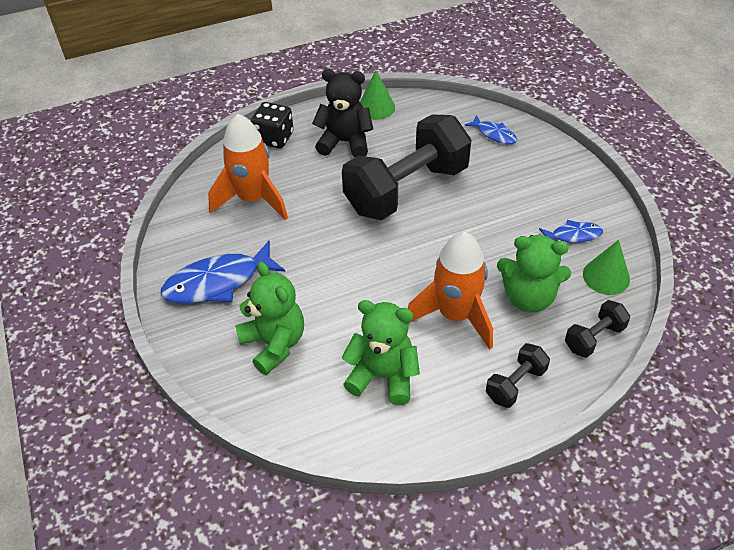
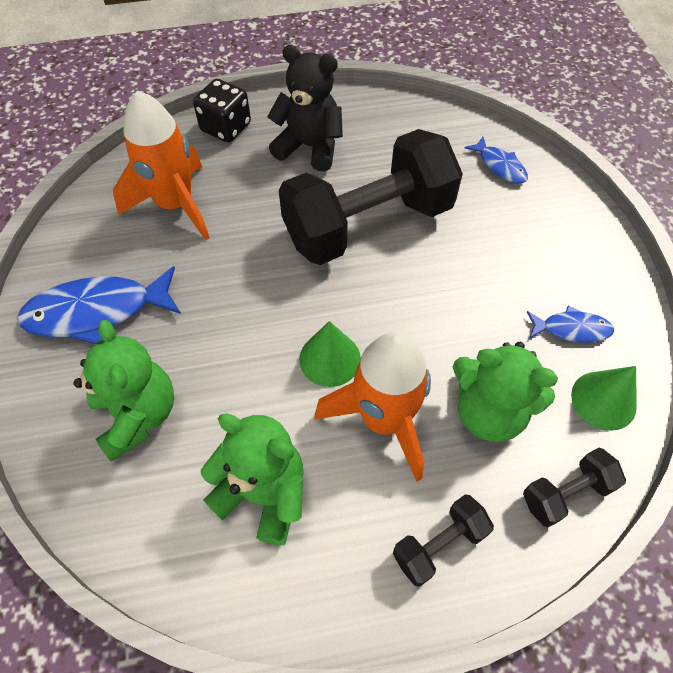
camera: 10 degrees right, 10 degrees up
green cone [360,71,395,120] -> green cone moved to [299,321,361,387]

